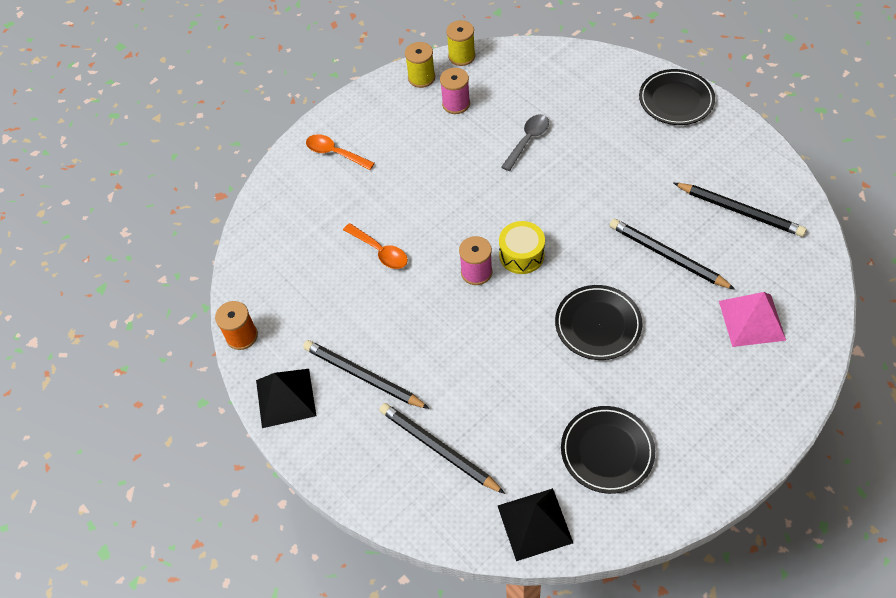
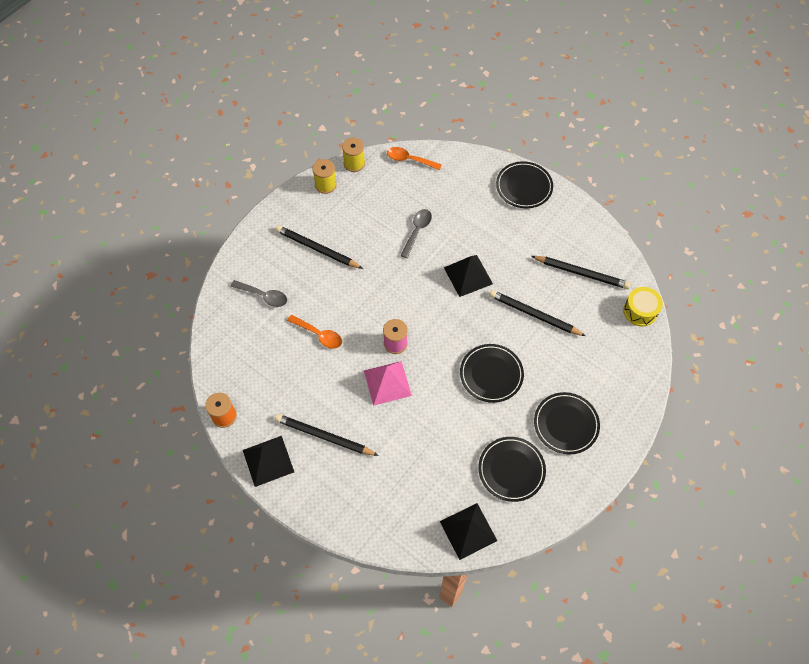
camera: 15 degrees left, 5 degrees up
orange spoon [306,134,375,170] -> orange spoon moved to [387,147,442,170]
black pencil [379,403,505,494] -> black pencil moved to [275,225,363,269]
pink spool [440,68,470,114] -> none
yellow drum [499,221,545,274] -> yellow drum moved to [623,287,663,327]
pink pyramid [719,292,786,347] -> pink pyramid moved to [364,361,412,406]
none -> grey spoon [231,280,287,307]
none -> black pyramid [444,255,493,297]
none -> black plate [534,392,600,454]

